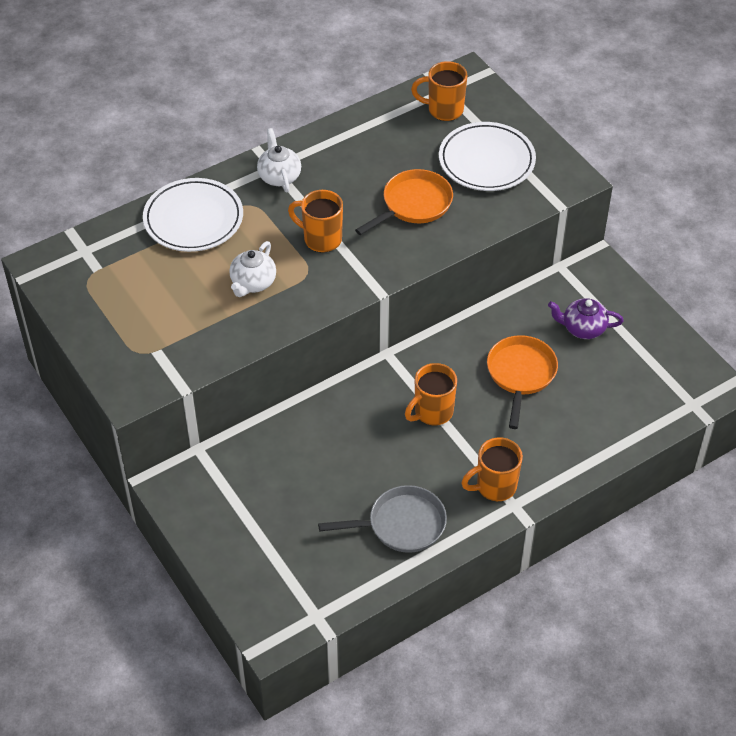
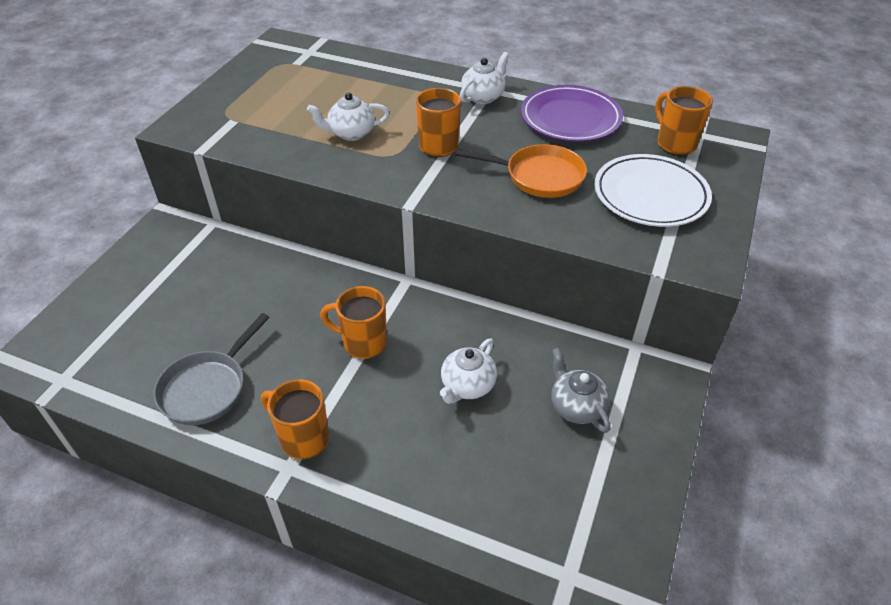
camera: 55 degrees right, 5 degrees down
white plate [143,178,243,252] -> none
grey pan [318,485,447,553] -> grey pan turned 75 degrees clockwise [153,313,270,425]
orange pan [487,335,558,429] -> white teapot [440,338,497,404]
purple teapot [548,298,624,339] -> grey teapot [551,348,611,433]
none -> purple plate [521,85,623,142]

